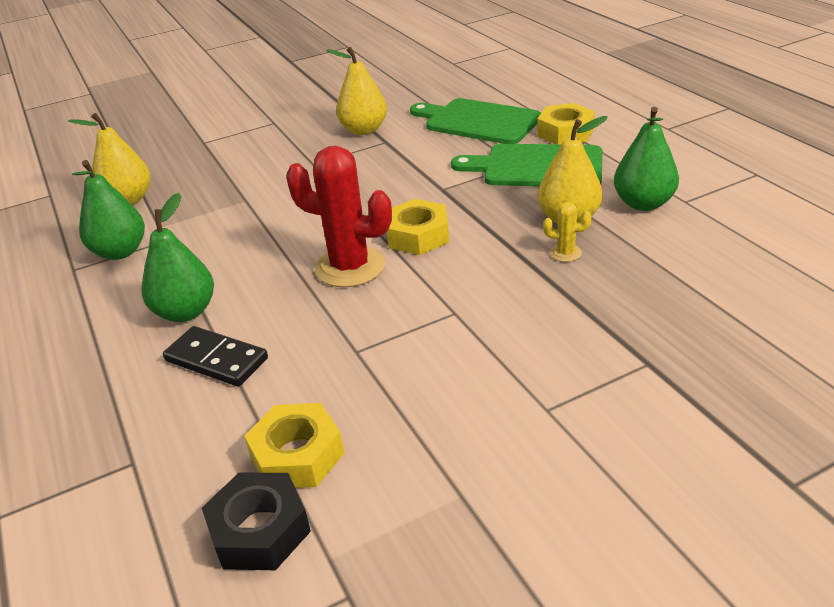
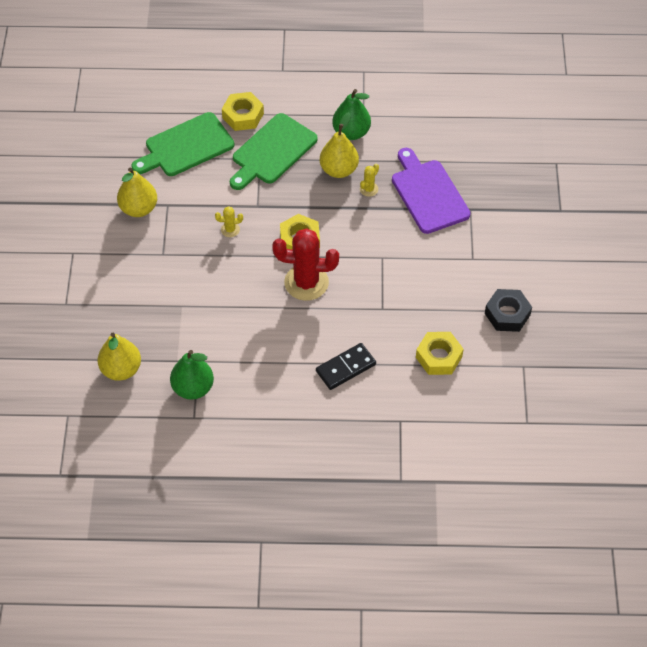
camera: 65 degrees left, 20 degrees up
green pear [142,193,214,322] -> none
black nut [202,473,311,570] -> black nut moved to [485,289,532,332]
red cactus [286,146,392,287] -> red cactus turned 45 degrees clockwise [272,228,339,301]
none -> yellow cactus [215,206,243,237]
none -> purple cutting board [392,148,470,234]

